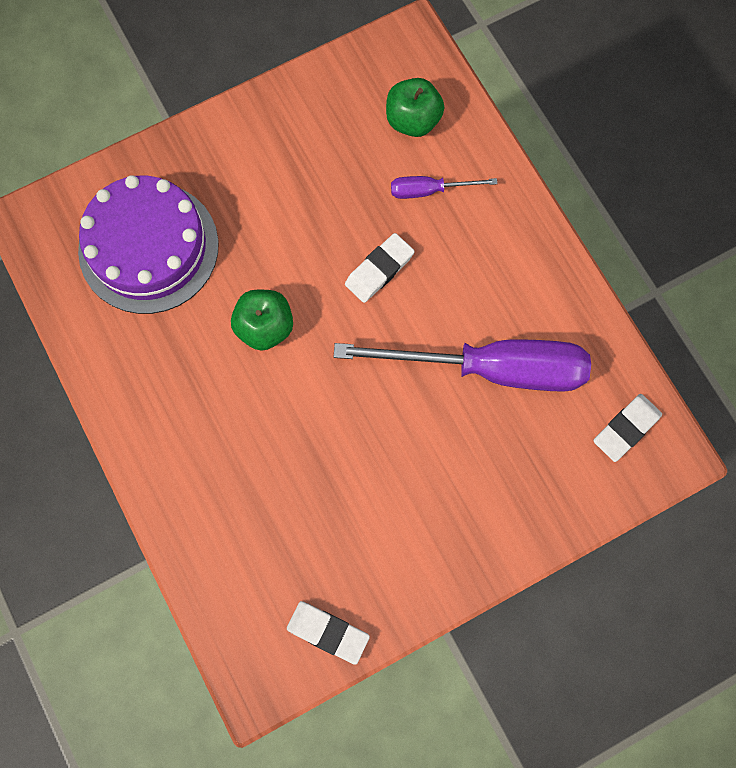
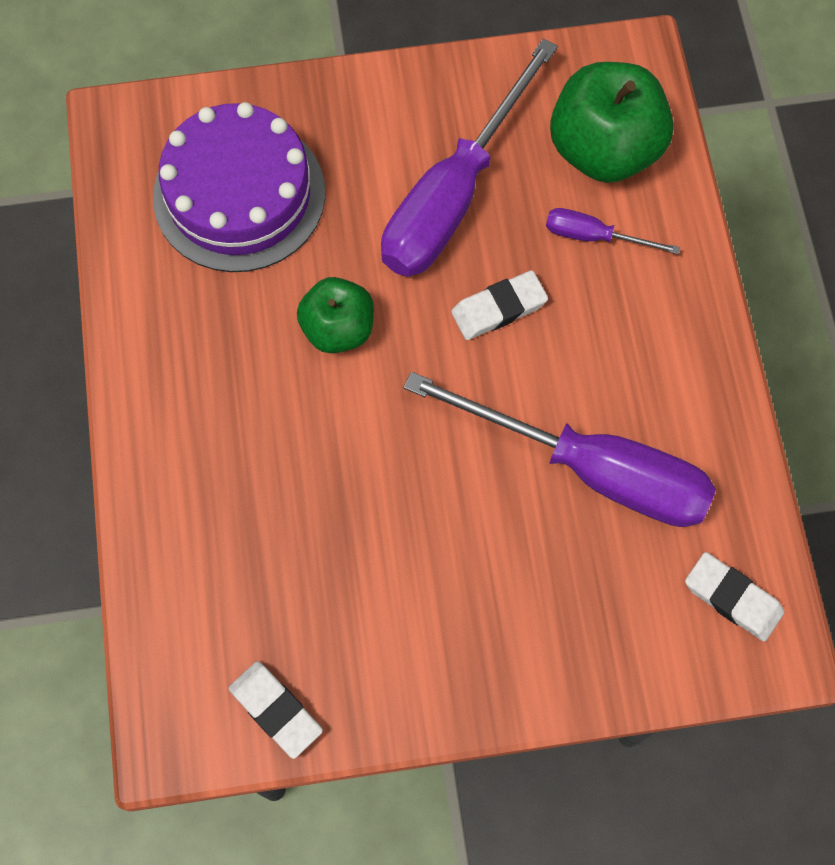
camera: 20 degrees right, 5 degrees down
green apple [386,78,444,137] -> green apple [550,62,674,183], size x1.63
white eraser [593,394,662,462] -> white eraser turned 60 degrees clockwise [685,552,784,642]
none -> purple screwdriver [381,39,558,277]

